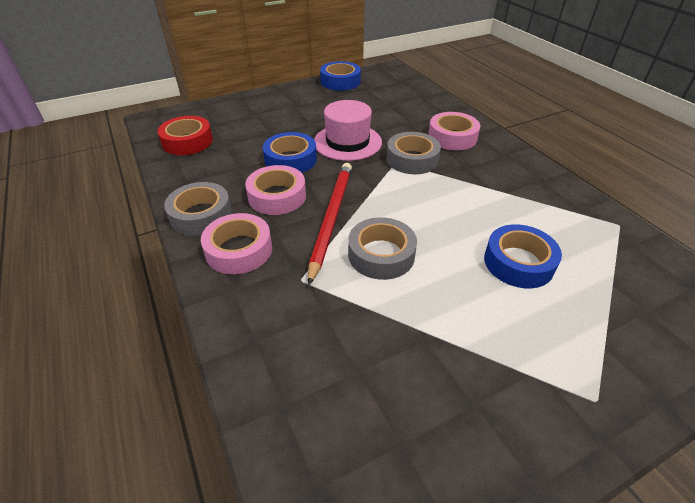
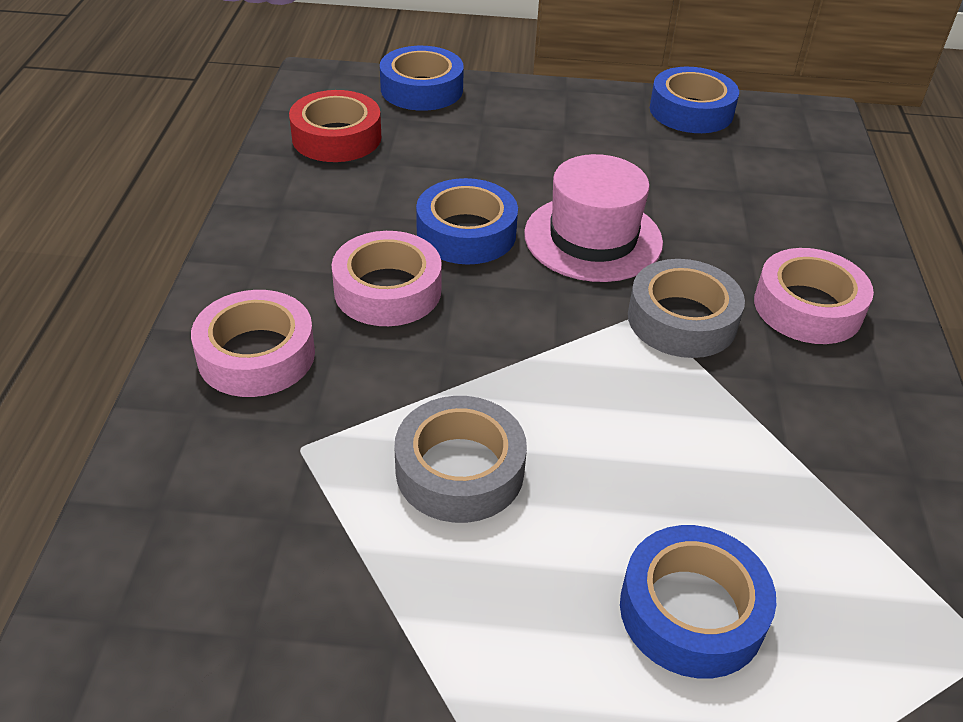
camera: 30 degrees right, 0 degrees up
grey tape [164,182,232,236] -> none
red pencil [308,163,352,285] -> none
none -> blue tape [380,46,464,111]

